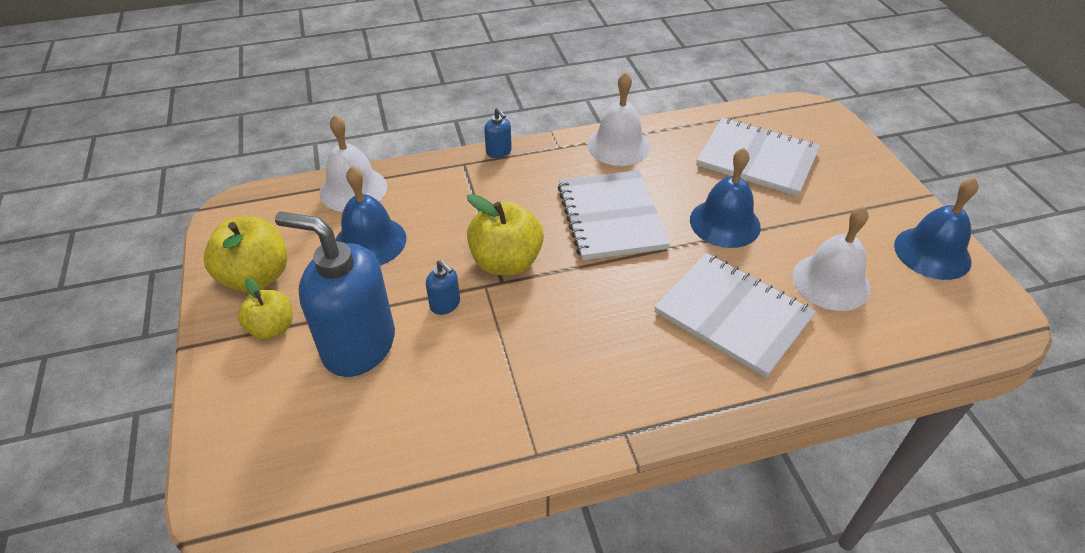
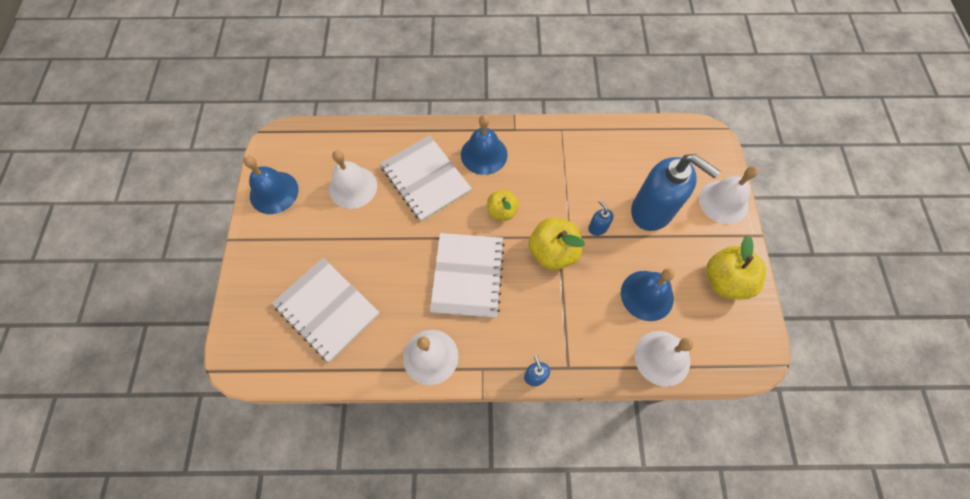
camera: 165 degrees left, 20 degrees up
yellow apple [238,278,292,340] -> yellow apple moved to [487,190,519,221]
blue bell [690,148,761,248] -> blue bell moved to [461,115,508,175]
none -> white bell [699,166,758,224]

